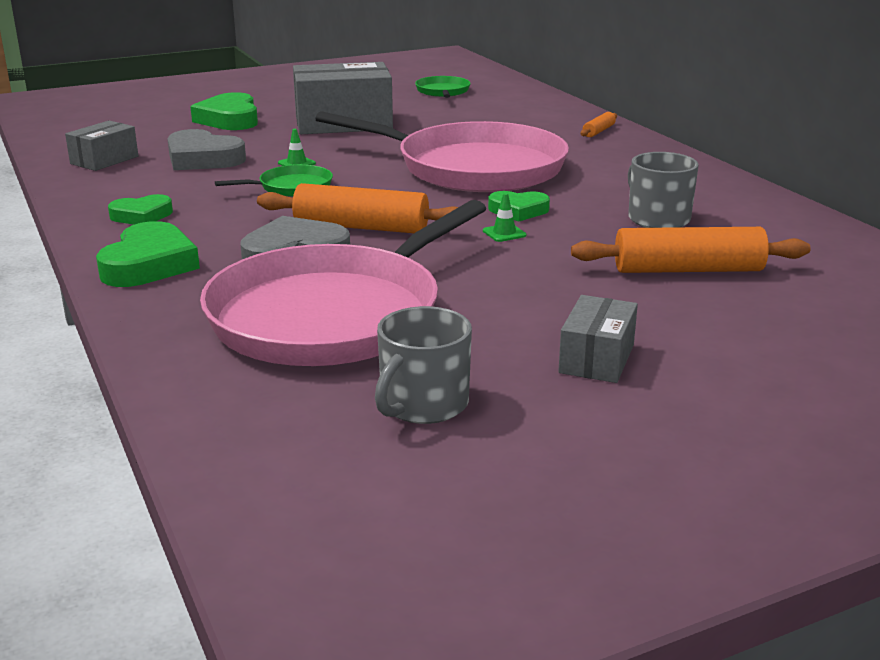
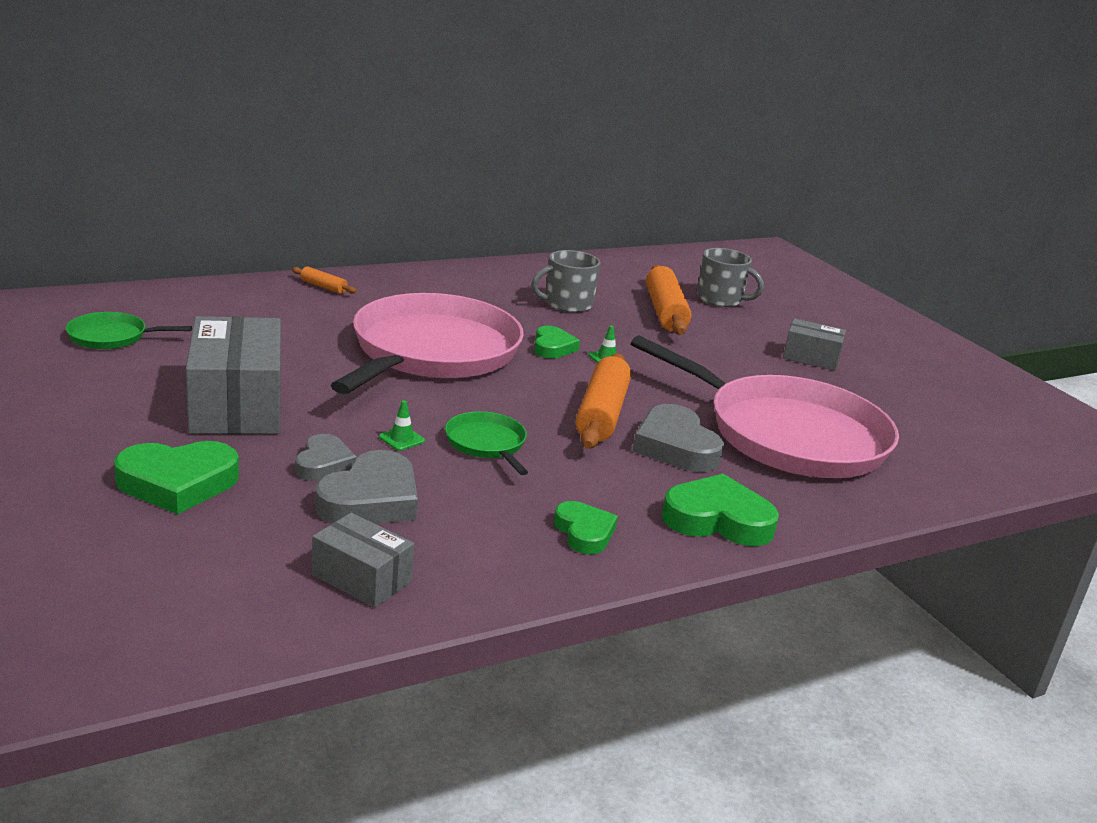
camera: 95 degrees left, 0 degrees up
grey mug [375,306,472,424] -> grey mug moved to [697,248,764,307]
none -> grey heart [295,434,357,481]

